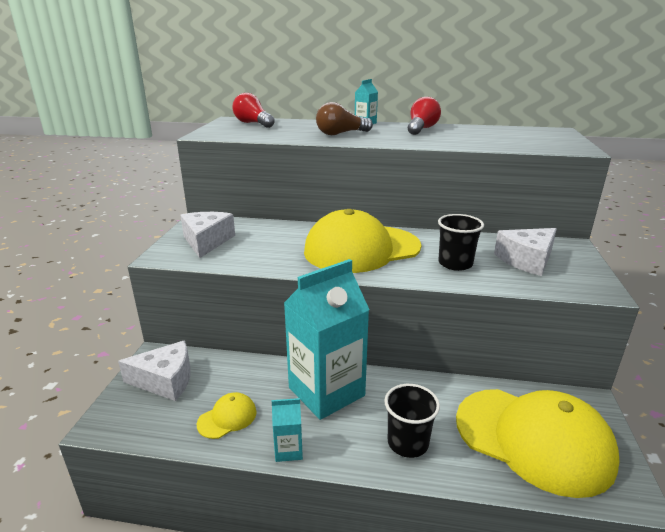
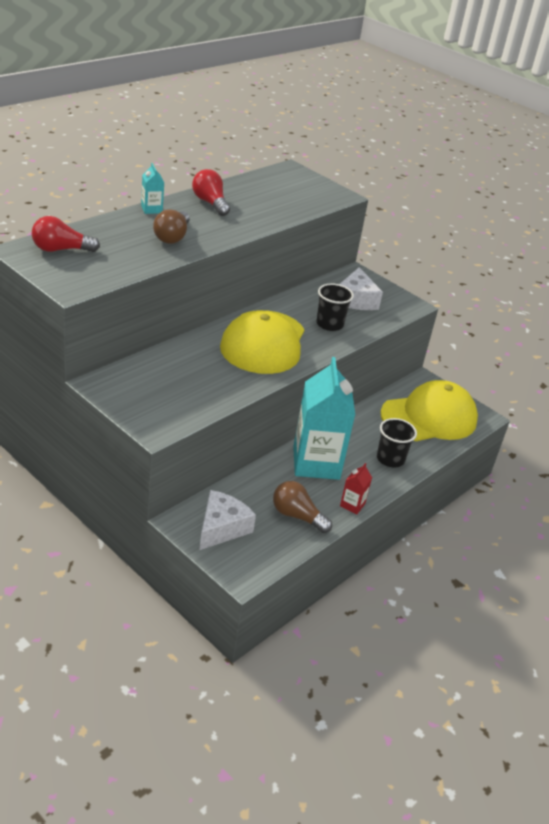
camera: 60 degrees left, 10 degrees up
white cheese [180,212,235,258] -> none
yellow cap [197,392,257,439] -> brown light bulb [273,481,332,533]
turquoise carton [272,398,303,462] -> red carton [340,463,372,514]

